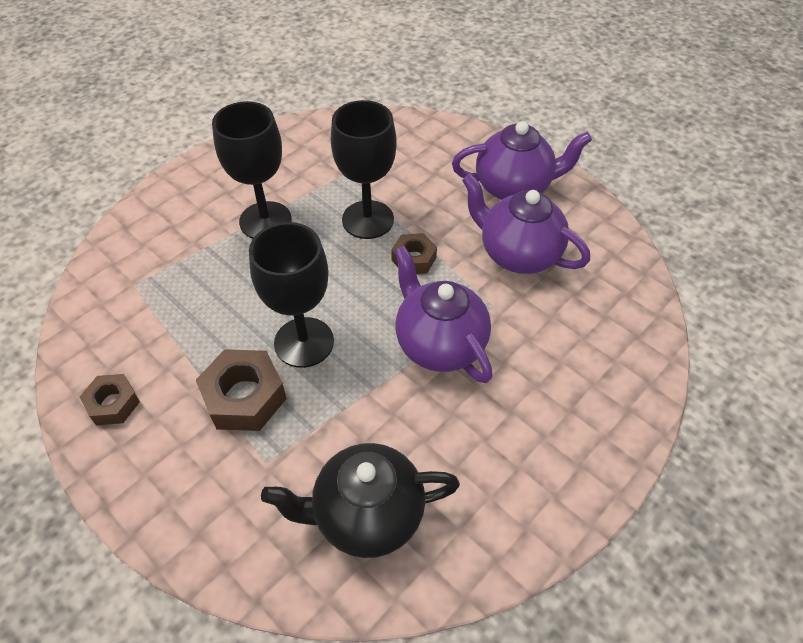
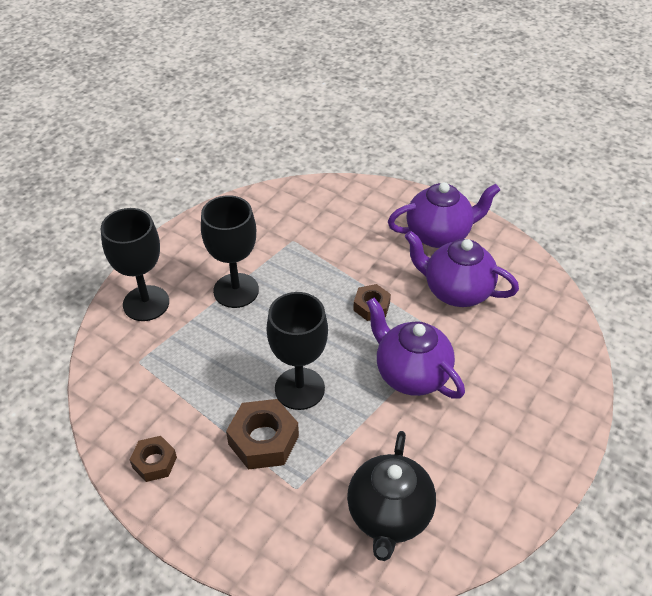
camera: 10 degrees left, 5 degrees down
black teapot [261,443,460,558] -> black teapot turned 60 degrees counterclockwise [347,431,436,561]
black goblet [331,100,397,239] -> black goblet moved to [101,208,169,321]

